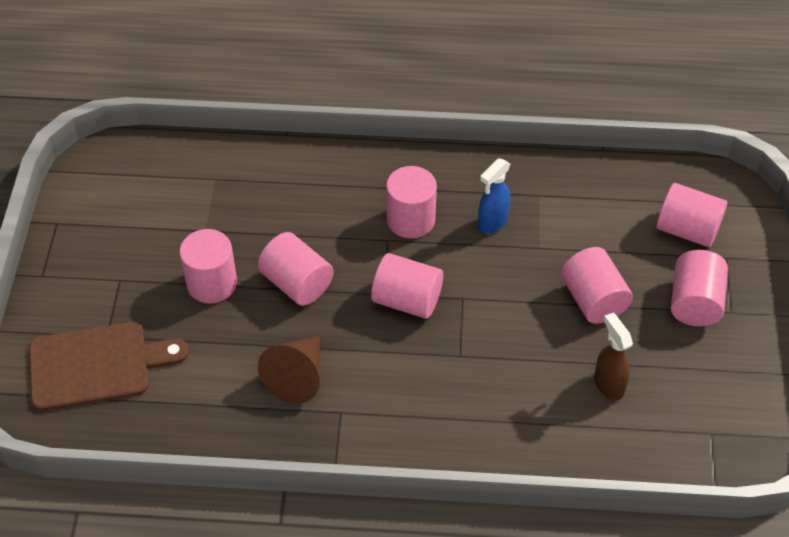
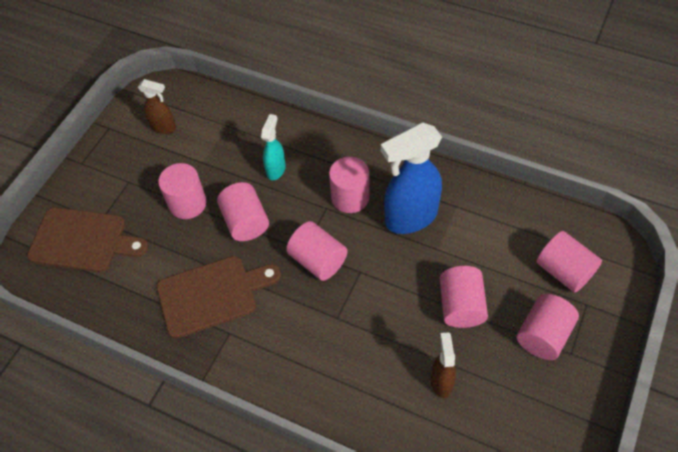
camera: 25 degrees right, 5 degrees up
brown cone [258,335,320,403] -> brown cutting board [157,256,281,338]
blue spray bottle [478,159,510,234] -> blue spray bottle [381,123,442,234], size x1.91
none -> brown spray bottle [138,79,176,134]
none -> turquoise spray bottle [261,114,286,180]

